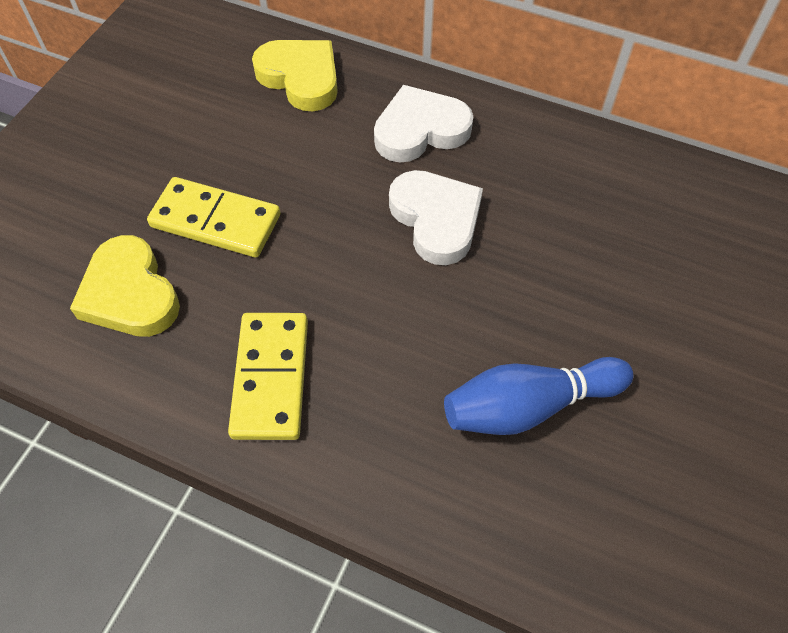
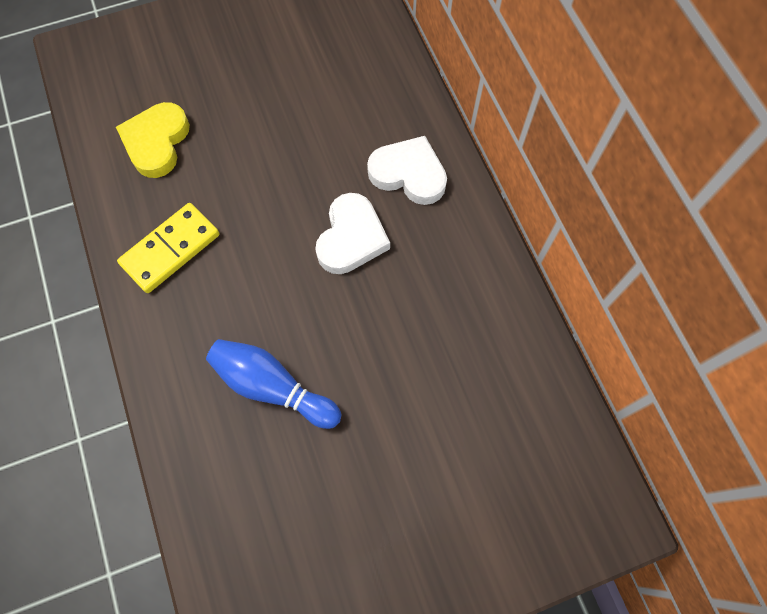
camera: 45 degrees right, 10 degrees up
yellow domino [147,177,281,257] -> none
yellow heart [252,40,338,112] -> none

